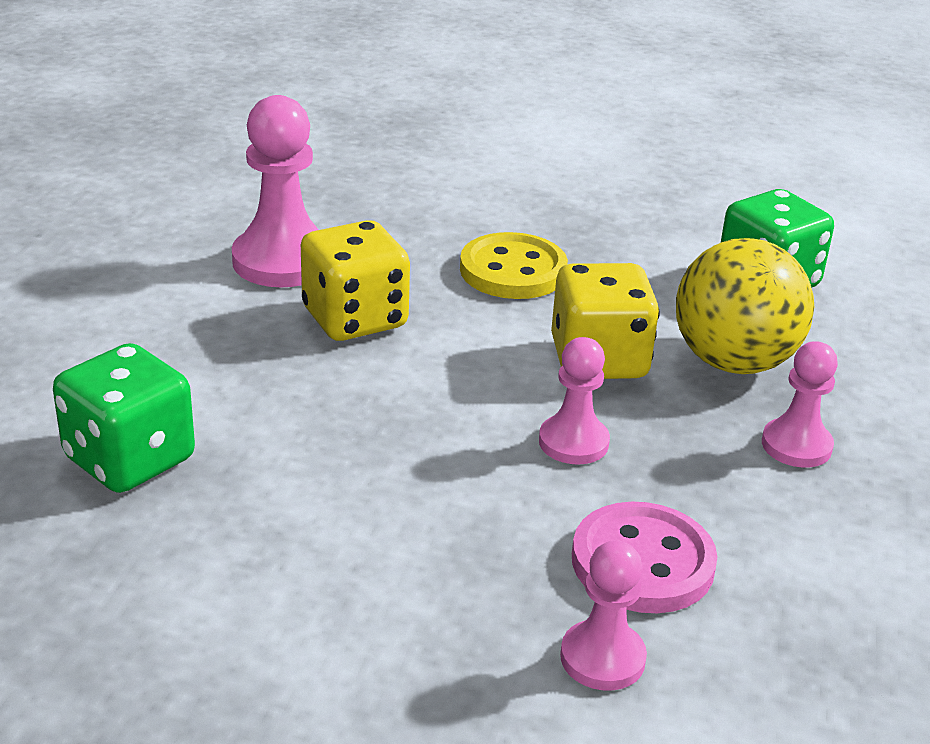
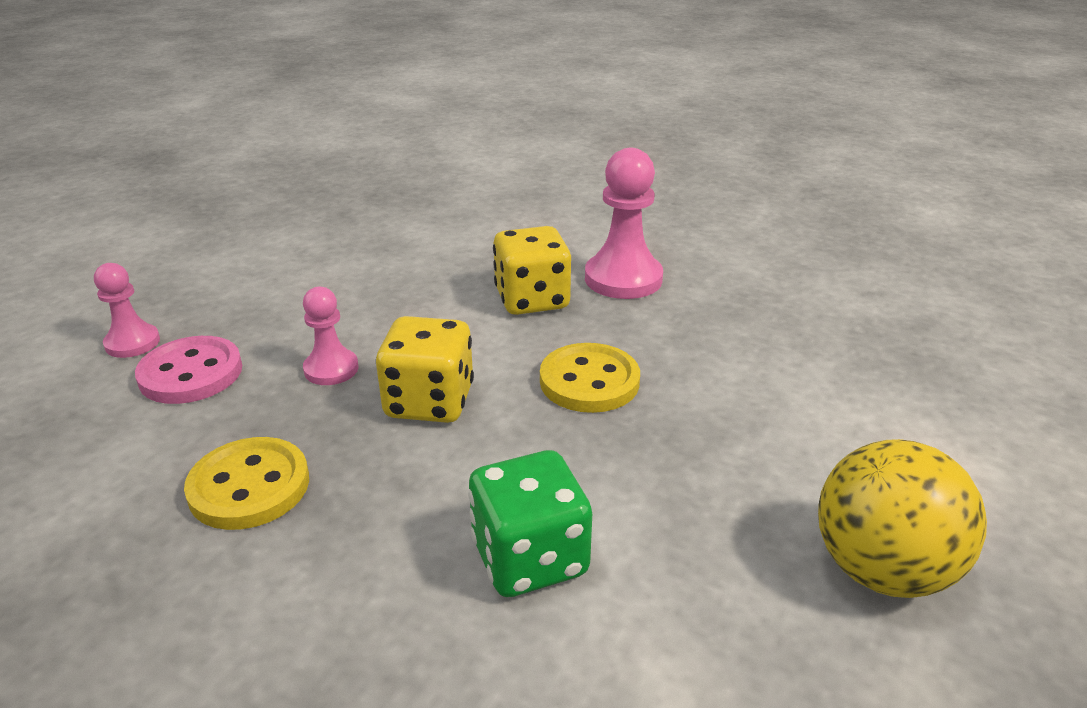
camera: 105 degrees right, 0 degrees up
green dice [53,343,195,493] -> none
yellow ball [676,238,814,374] -> yellow ball moved to [818,439,987,598]
pink pawn [762,341,838,467] -> yellow button [184,437,309,530]

